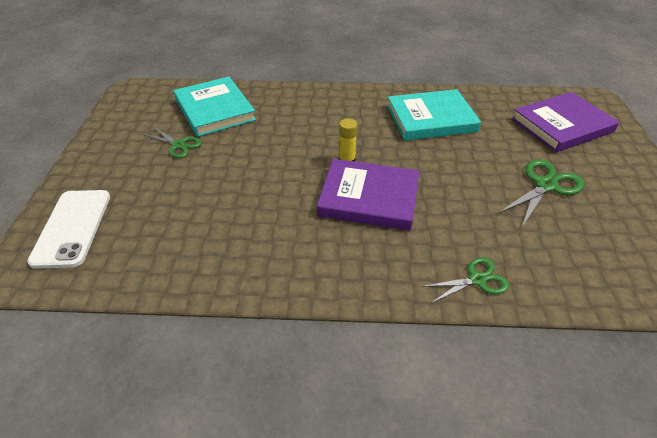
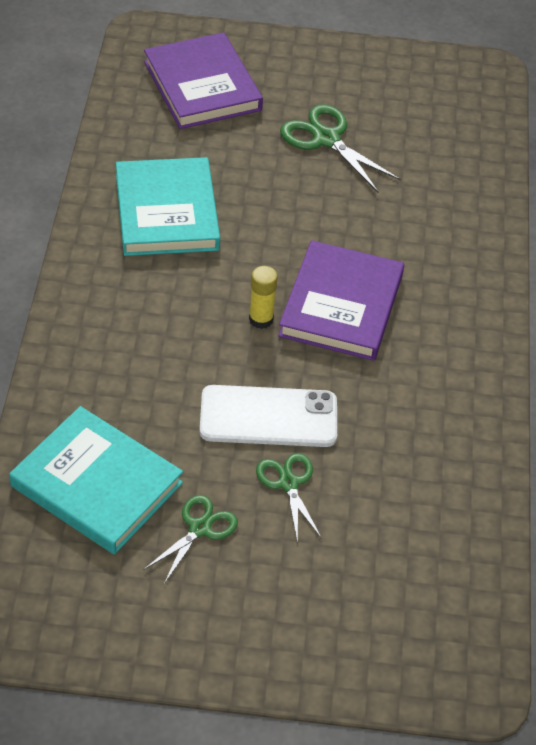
camera: 90 degrees left, 5 degrees up
white phone [27,190,110,269] -> white phone moved to [200,385,337,447]
turquoise book [174,77,256,137] -> turquoise book turned 60 degrees clockwise [9,406,183,554]
green scissors [422,257,509,303] -> green scissors moved to [256,453,322,543]

